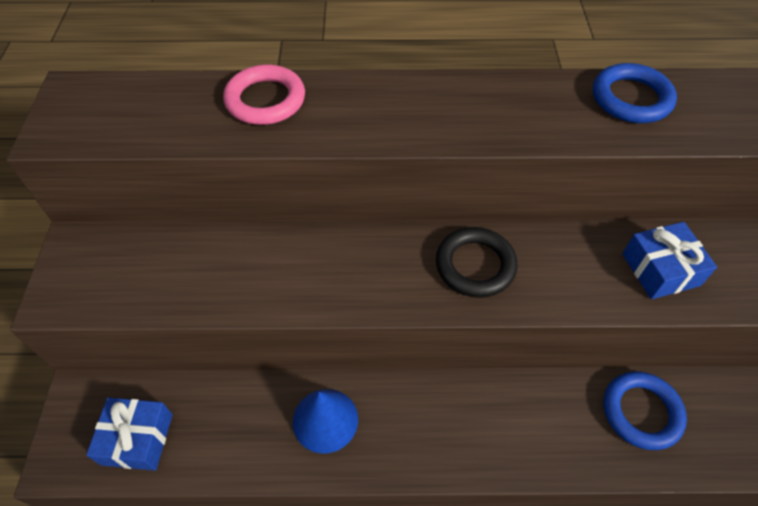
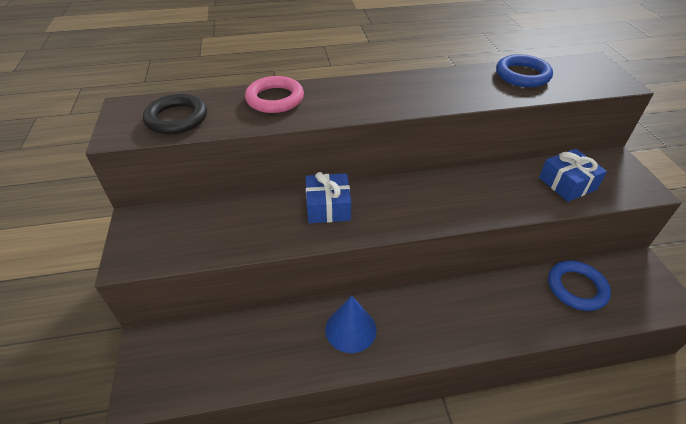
camera: 10 degrees left, 10 degrees down
blue gift [86,398,173,471] -> blue gift moved to [306,172,351,223]
black ring [436,227,517,298] -> black ring moved to [143,94,207,134]

